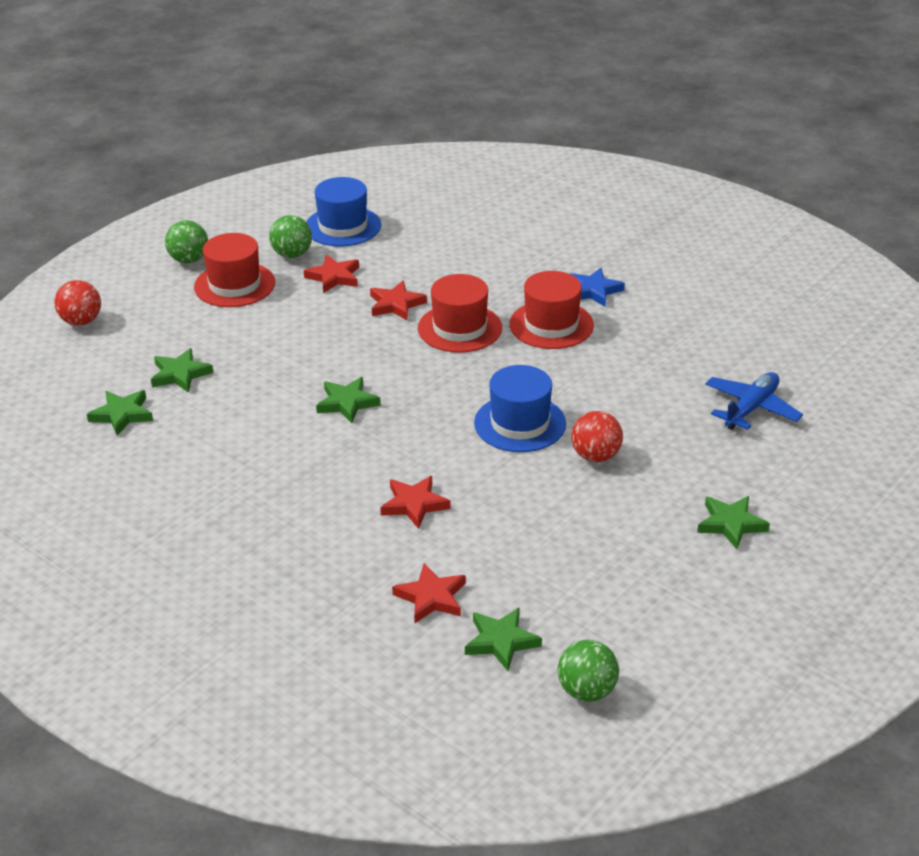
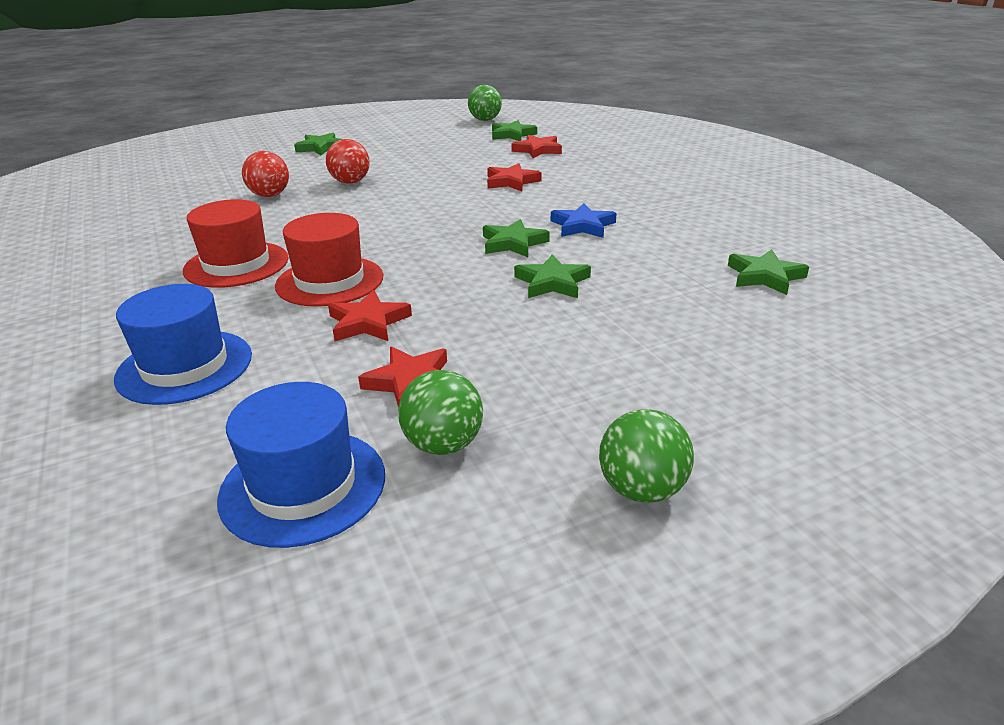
camera: 155 degrees left, 5 degrees down
red ball [54,280,101,326] -> red ball moved to [242,151,289,197]
green star [151,348,213,393] -> green star moved to [514,254,591,298]
red hat [194,233,275,307] -> none
blue hat [474,365,566,452] -> blue hat moved to [114,284,252,405]
blue star [570,268,625,307] -> blue star moved to [551,203,617,238]
blue plane [705,372,803,430] -> none

